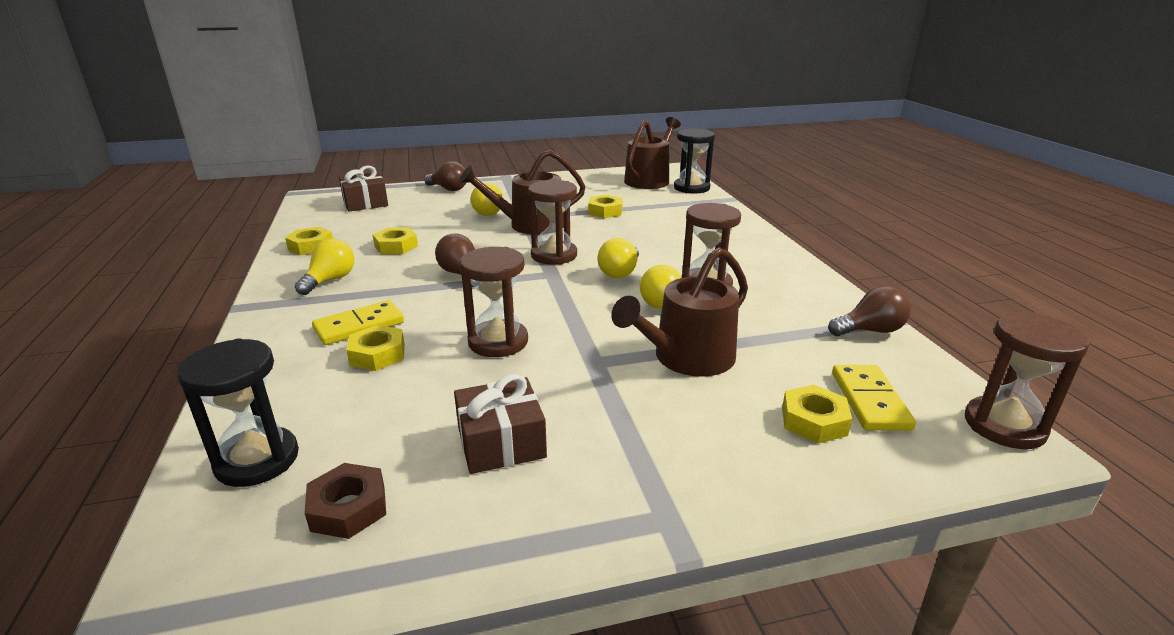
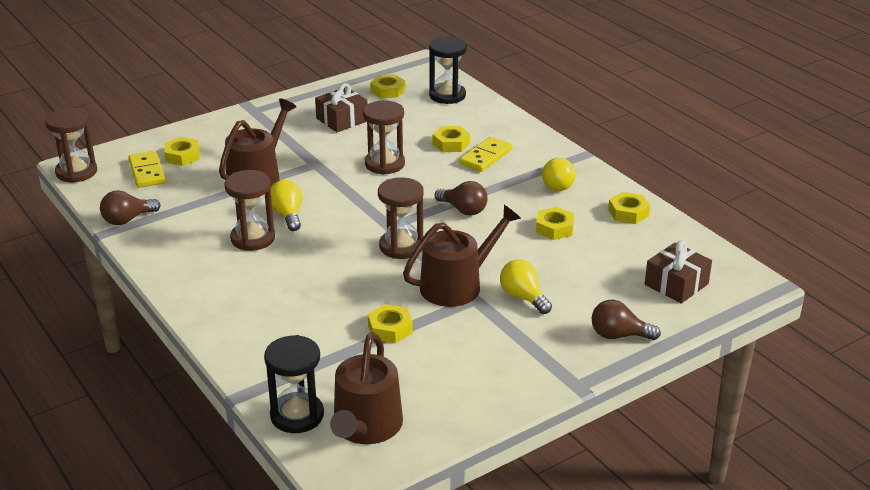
camera: 160 degrees right, 5 degrees up
brown nut [305,463,386,539] -> yellow nut [370,74,405,99]
yellow light bulb [598,238,639,278] -> none

